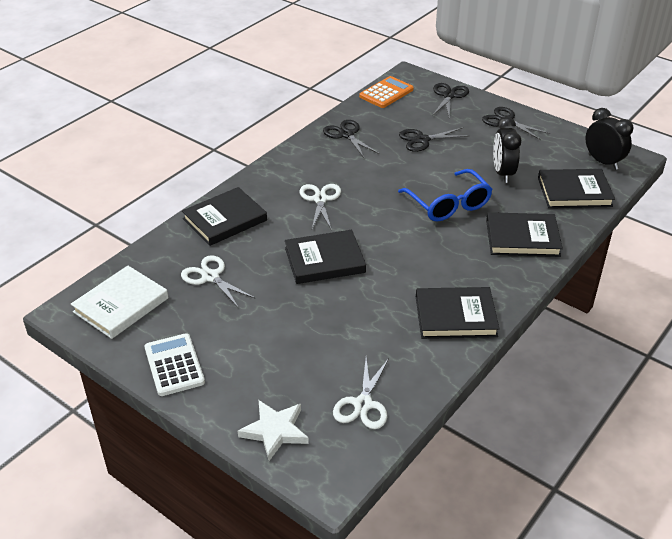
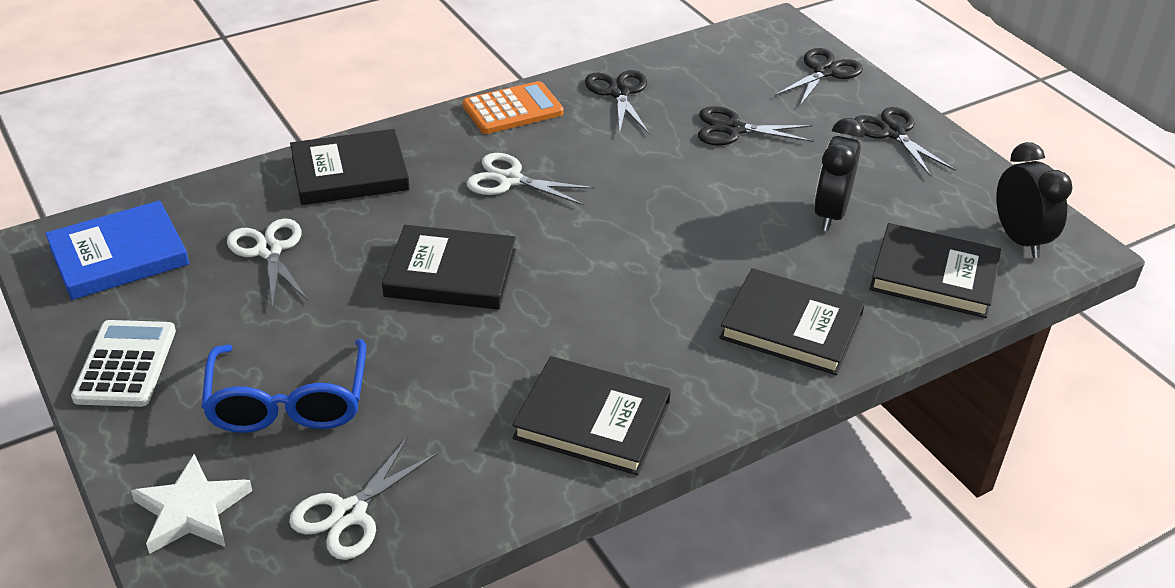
camera: 20 degrees right, 0 degrees up
white book [71,266,168,339] -> blue book [45,200,189,300]
white scissors [299,184,341,230] -> white scissors turned 90 degrees counterclockwise [466,153,594,205]
orange calculator [359,76,414,108] -> orange calculator moved to [463,81,564,134]
blue glasses [398,169,493,221] -> blue glasses moved to [201,339,366,433]

